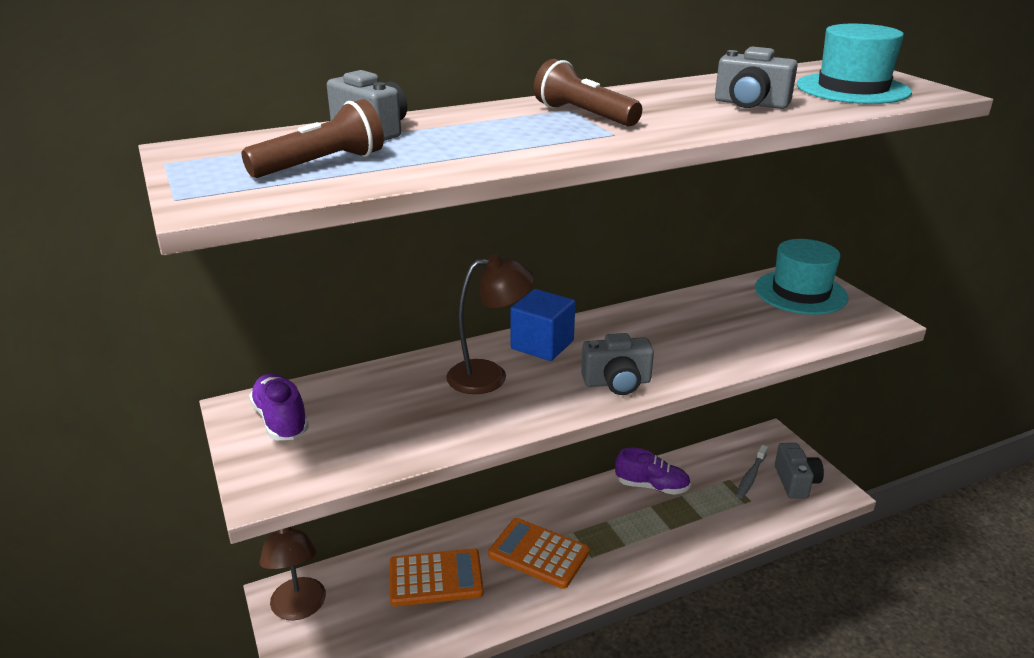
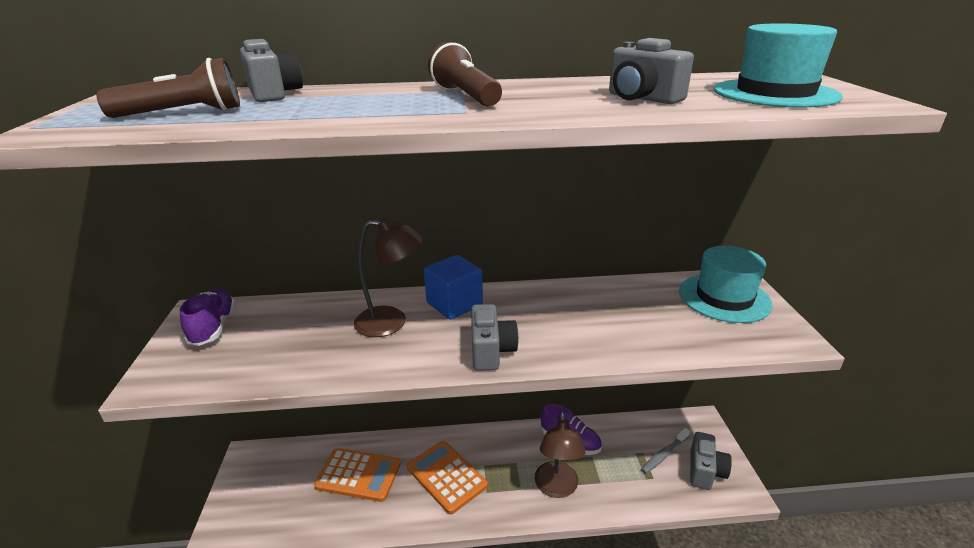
camera: 20 degrees right, 0 degrees up
brown lamp [259,527,326,620] -> brown lamp moved to [535,412,586,498]
grey camera [581,333,654,395] -> grey camera turned 105 degrees counterclockwise [471,304,519,371]

